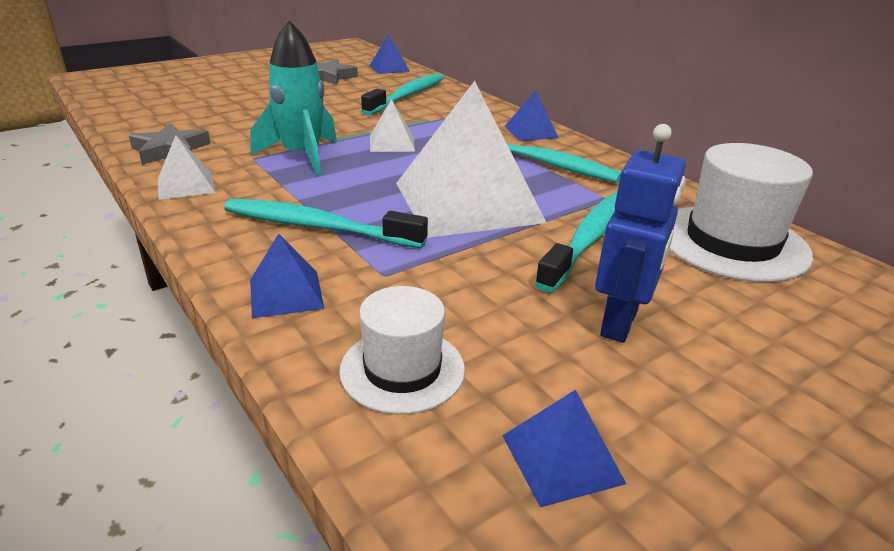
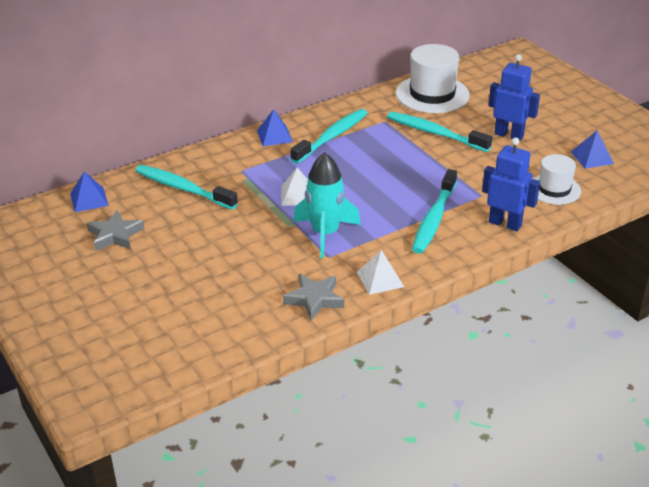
camera: 85 degrees left, 5 degrees up
blue pyramid [250,233,324,318] -> blue robot [482,137,540,231]
white pyramid [396,81,547,238] -> none

